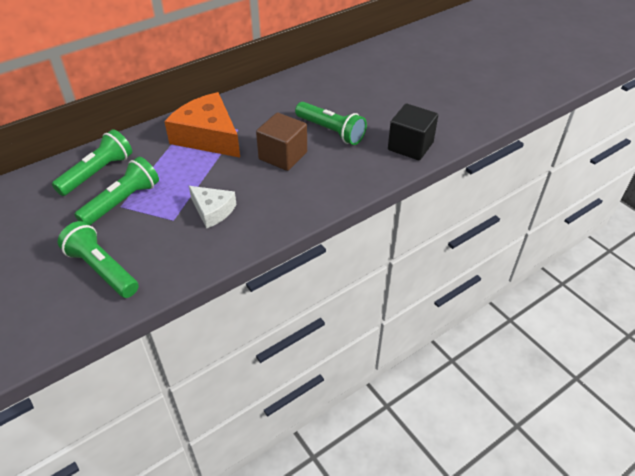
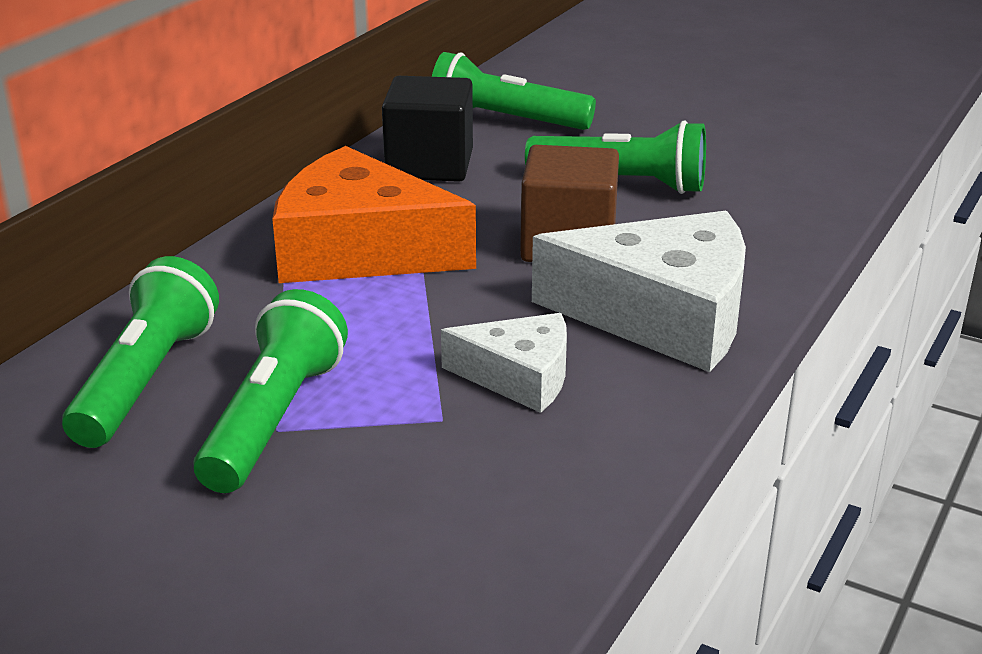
camera: 25 degrees left, 15 degrees down
green flashlight [58,221,139,298] -> green flashlight moved to [432,52,596,130]
black cube [388,104,438,160] -> black cube moved to [382,76,473,182]
none -> white cheese [532,211,746,372]

